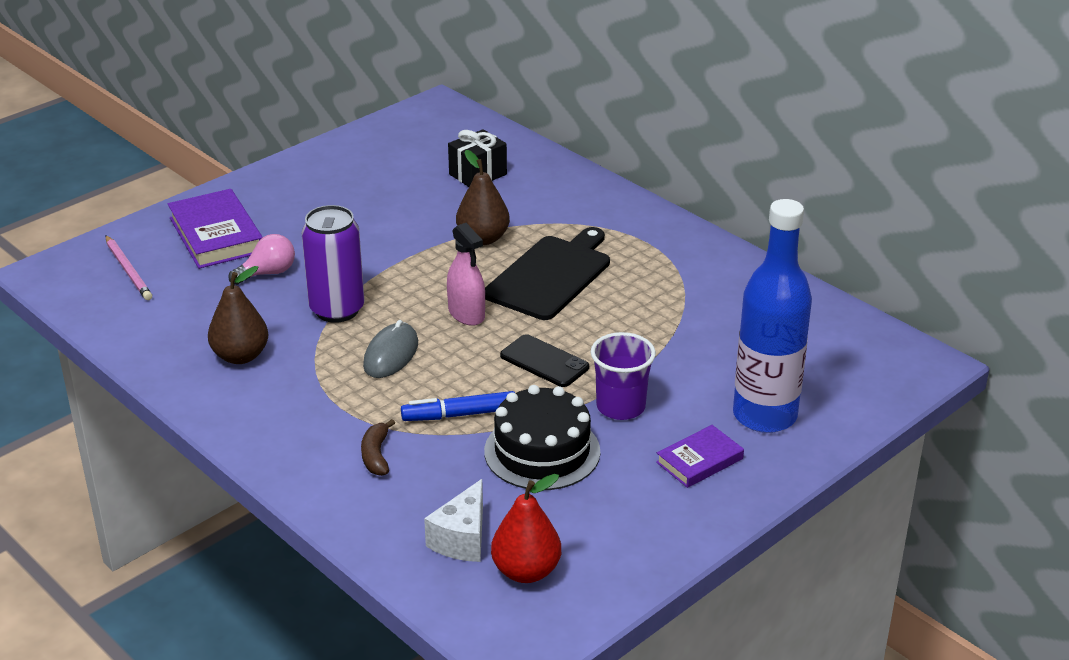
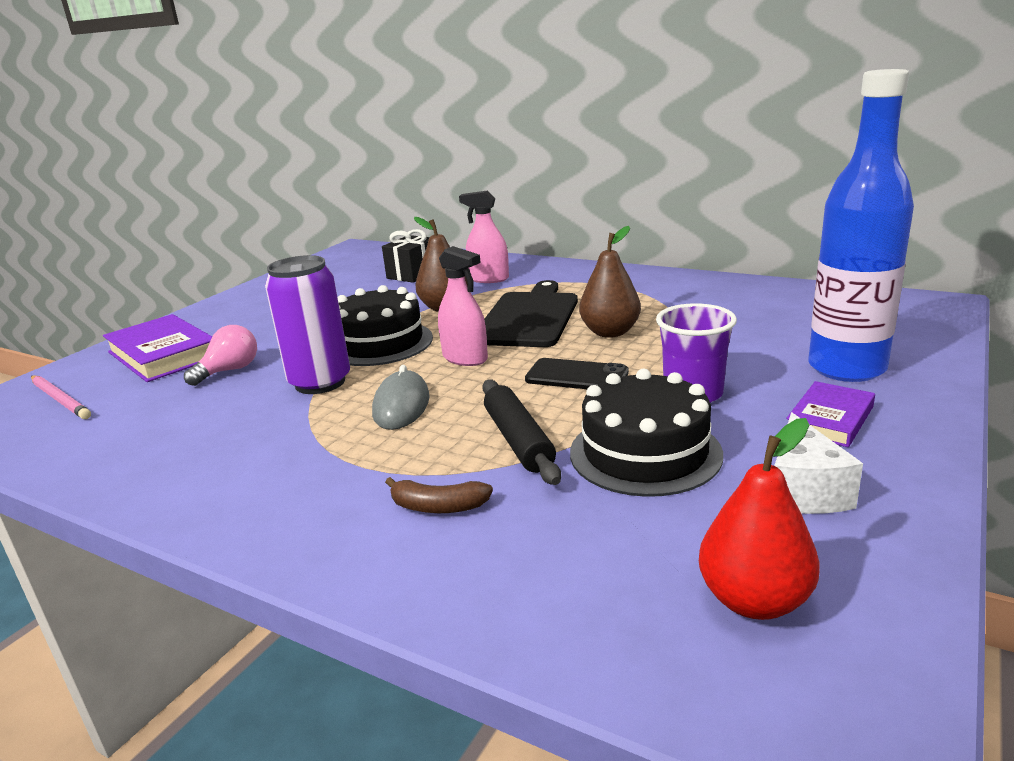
camera: 15 degrees left, 10 degrees down
brown pear [208,266,268,364] -> brown pear moved to [579,226,641,338]
brown banana [361,419,395,476] -> brown banana turned 60 degrees counterclockwise [385,477,493,513]
blue marker [401,391,515,421] -> black rolling pin [482,380,561,485]
white cheese [424,479,483,562] -> white cheese moved to [774,412,863,514]
none -> black cake [338,285,433,366]
none -> pink spray bottle [459,191,509,283]

